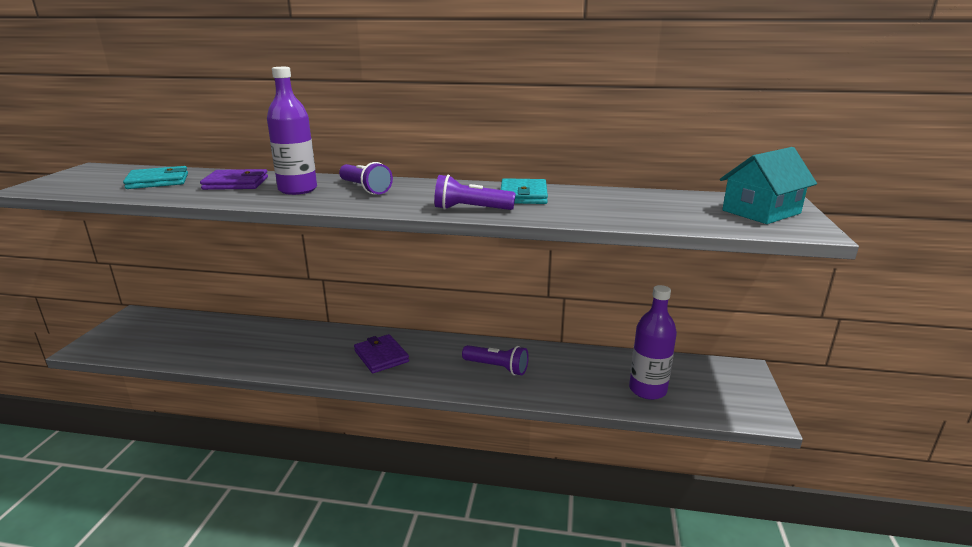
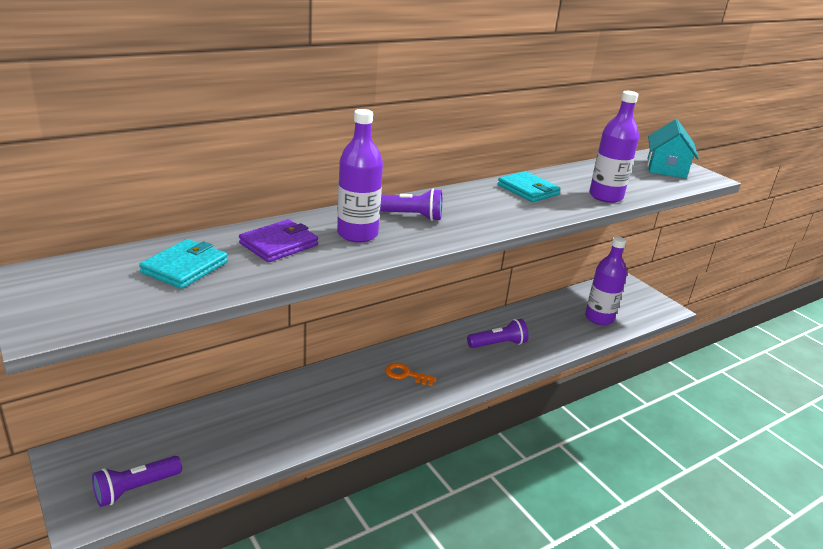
camera: 45 degrees left, 5 degrees up
purple wallet [354,334,409,373] -> orange key [385,363,437,386]
purple flashlight [434,175,516,210] -> purple flashlight moved to [92,456,182,507]
none -> purple bottle [589,91,639,203]

